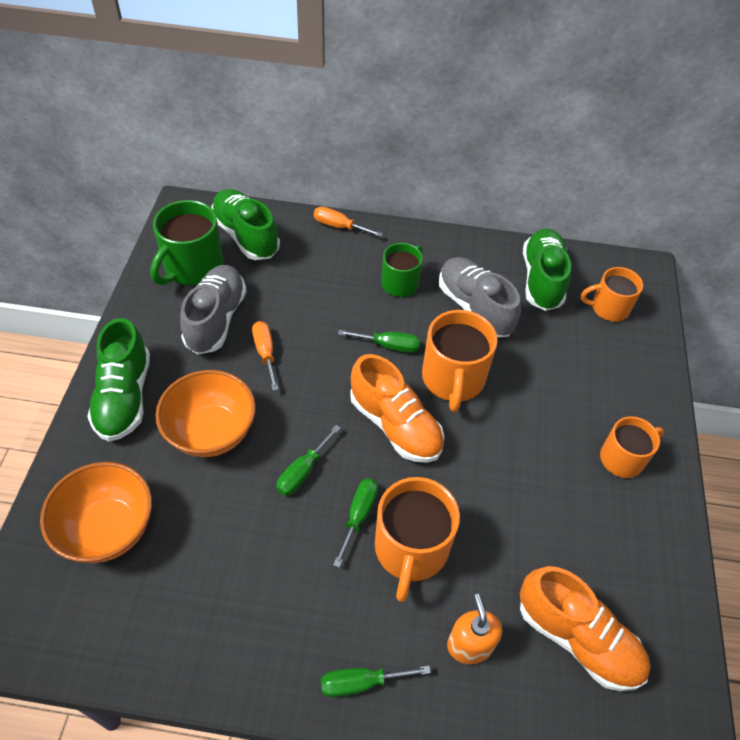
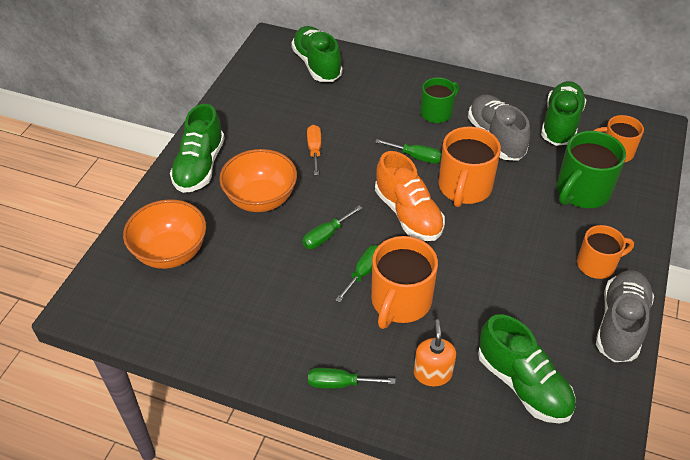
camera: 15 degrees right, 5 degrees down
green mug [150,200,224,285] -> green mug moved to [557,131,626,208]
grey shoe [180,265,247,354] -> grey shoe moved to [596,270,654,362]
orange screwdriver [314,207,383,237] -> none
orange shoe [520,566,651,691] -> green shoe [478,314,576,424]

